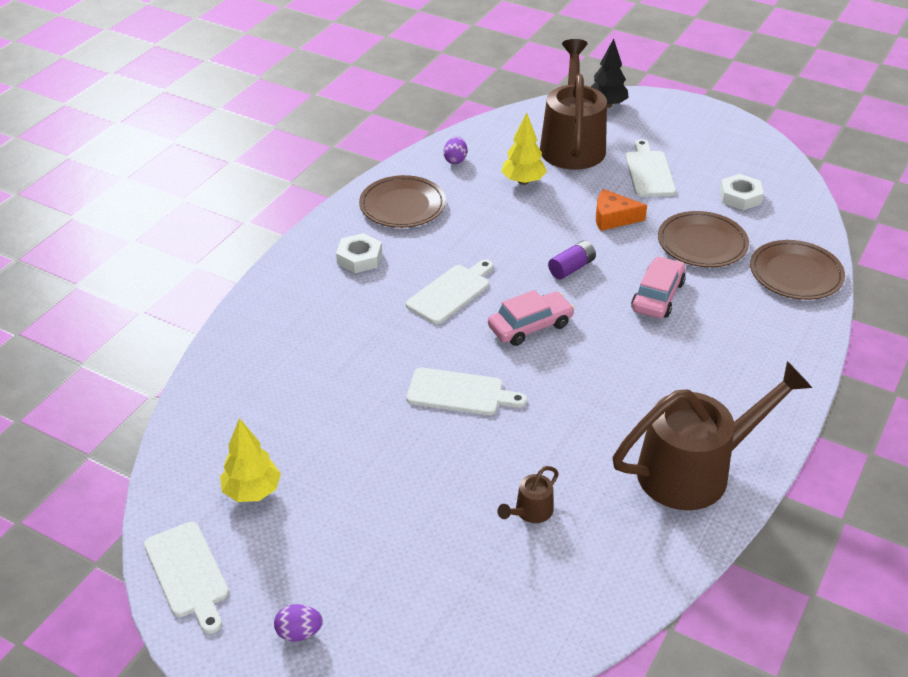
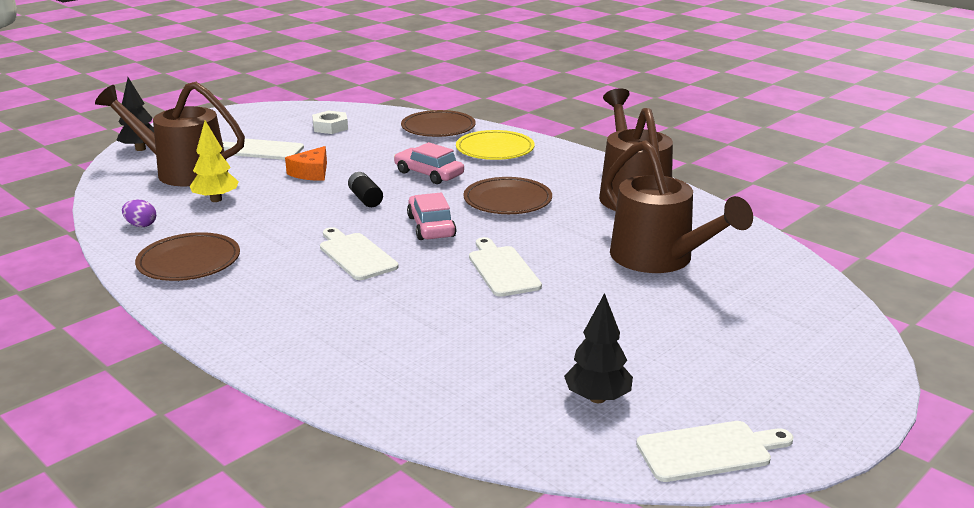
camera: 75 degrees left, 15 degrees down
yellow tree [220,418,281,502] -> black tree [564,293,633,403]
purple egg [274,604,323,641] -> none
white nut [336,233,382,273] -> none
white cutting board [406,367,527,415] -> white cutting board turned 45 degrees counterclockwise [469,237,542,297]
brown watering can [497,466,559,523] -> brown watering can [604,140,753,273], size x2.45
purple battery [548,240,596,279] -> black battery [348,172,383,207]
brown plate [658,211,749,267] -> brown plate moved to [463,177,552,214]
none -> yellow plate [456,130,535,160]

